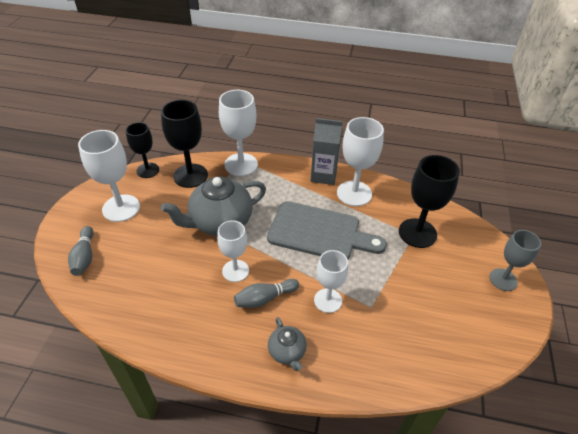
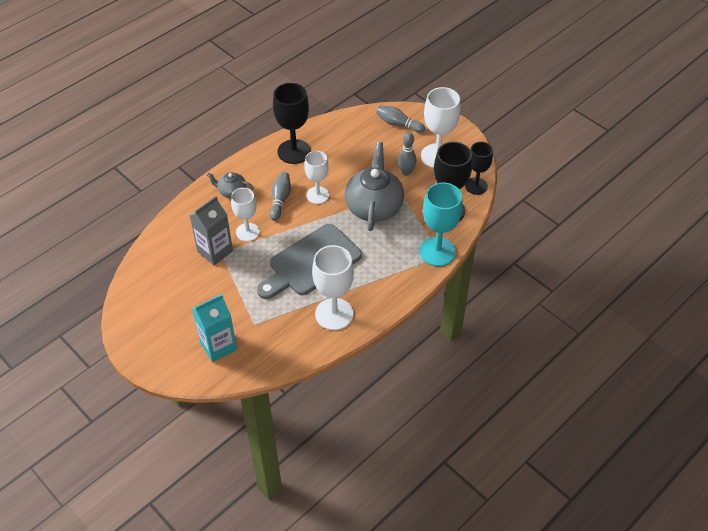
camera: 125 degrees right, 5 degrees up
white goblet [219,90,258,176] -> turquoise goblet [420,182,463,266]
grey carton [311,118,343,185] -> grey carton moved to [190,196,233,265]
black goblet [399,155,460,248] -> black goblet moved to [273,83,311,164]
grey goblet [489,230,541,291] -> none
none -> turquoise carton [192,294,237,362]
none -> grey bowling pin [398,132,416,176]

